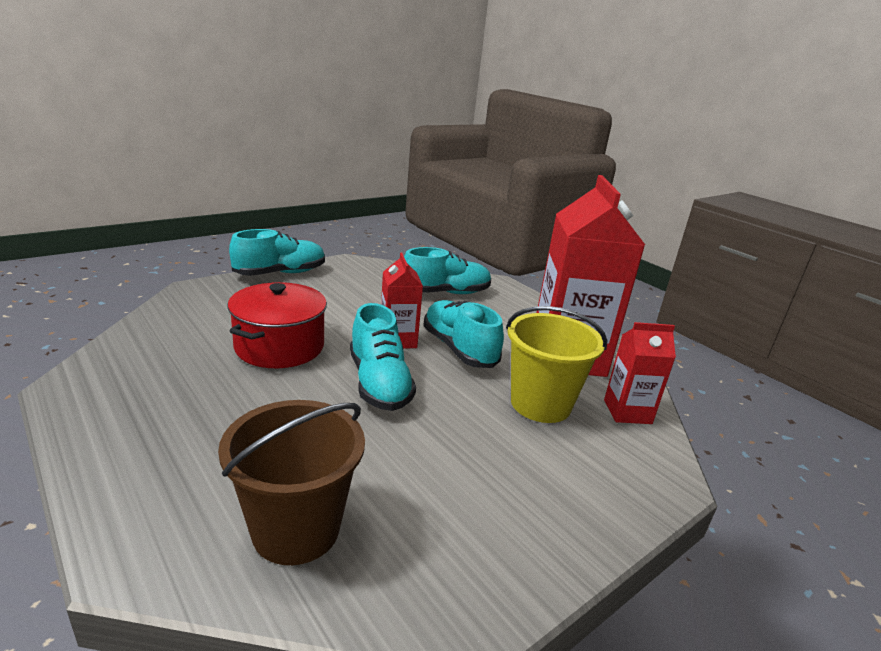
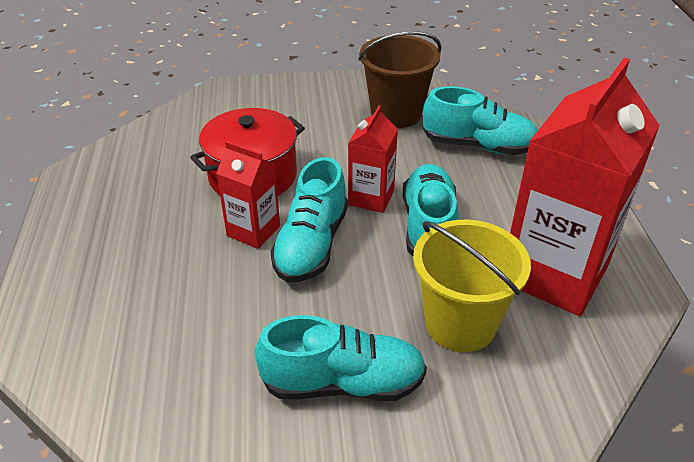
camera: 35 degrees right, 15 degrees up
brown bucket [218,400,365,565] -> brown bucket moved to [358,31,442,128]
turquoise shoe [229,229,325,276] -> turquoise shoe moved to [255,315,427,401]
red carton [604,322,676,424] -> red carton moved to [216,141,280,249]

